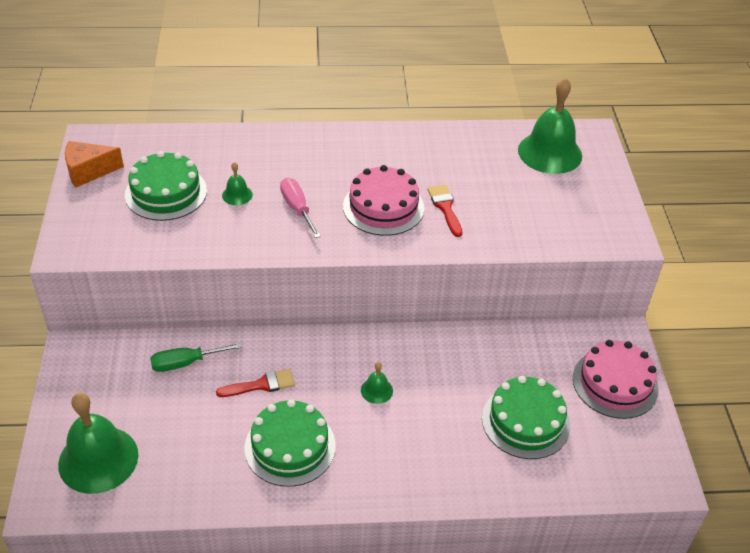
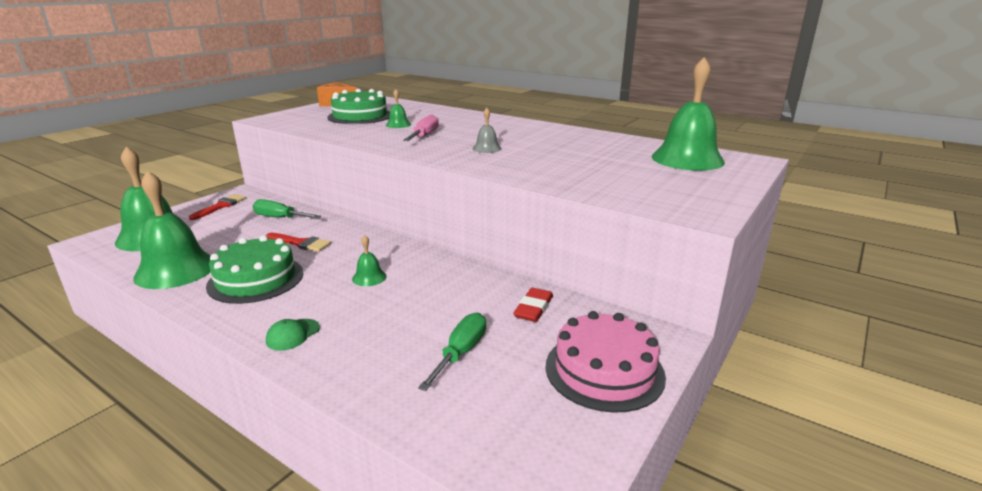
camera: 40 degrees right, 20 degrees down
pink cake [343,165,424,236] -> grey bell [472,108,502,153]
red brush [427,185,462,237] -> red brush moved to [189,194,246,220]
green cake [482,376,570,459] -> green screwdriver [418,312,486,391]
none -> green bell [133,170,211,289]
none -> green cap [266,319,320,350]
none -> red eraser [513,288,553,322]

